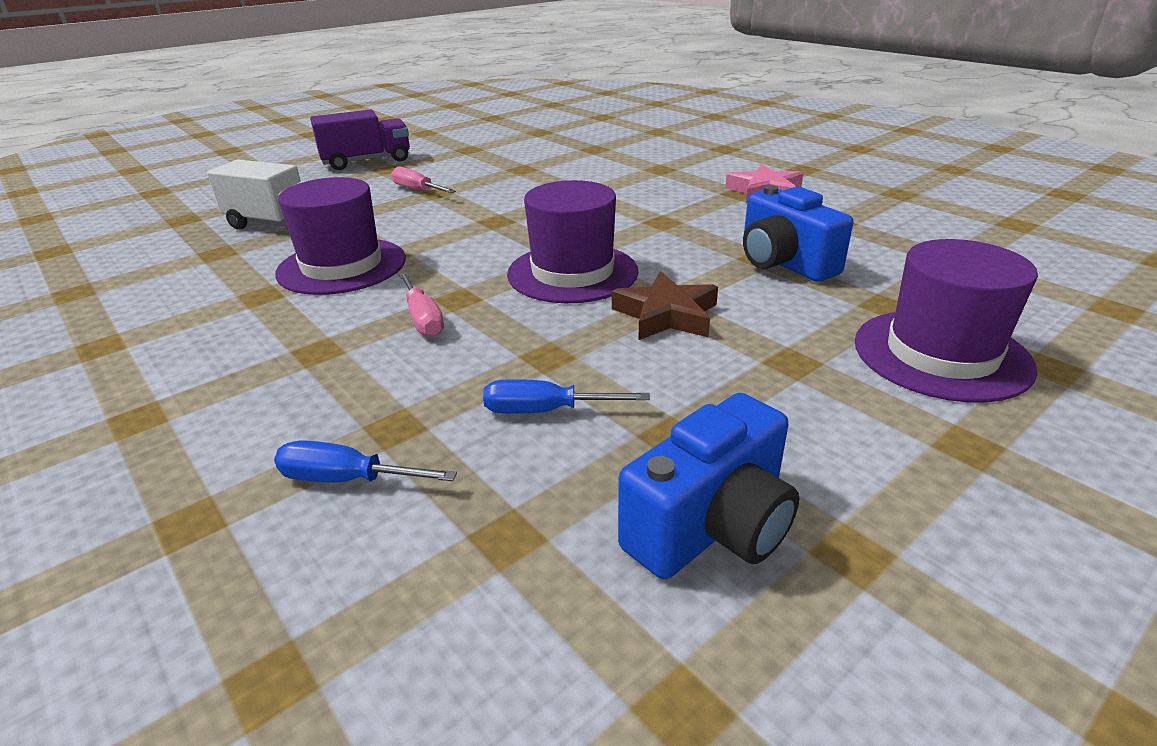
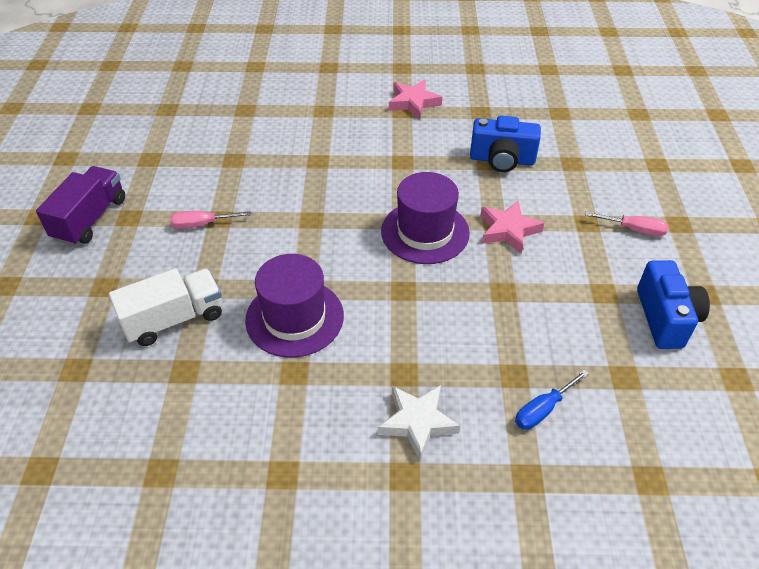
camera: 50 degrees left, 15 degrees up
pink screwdriver [399,272,444,336] -> pink screwdriver moved to [585,212,668,236]
blue screwdriver [483,379,650,414] -> none
brown star [612,271,718,340] -> pink star [480,201,544,254]
purple hat [855,239,1038,403] -> none
none -> white star [378,385,460,460]

